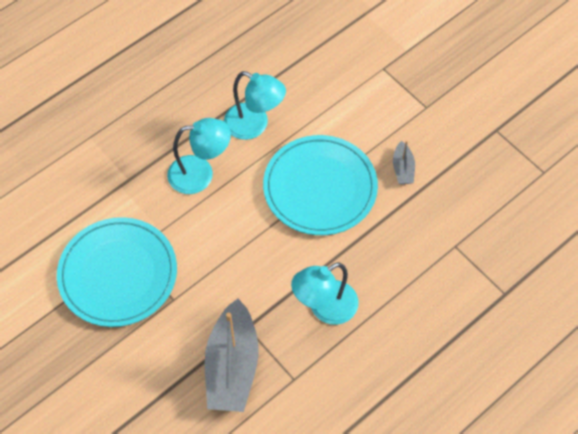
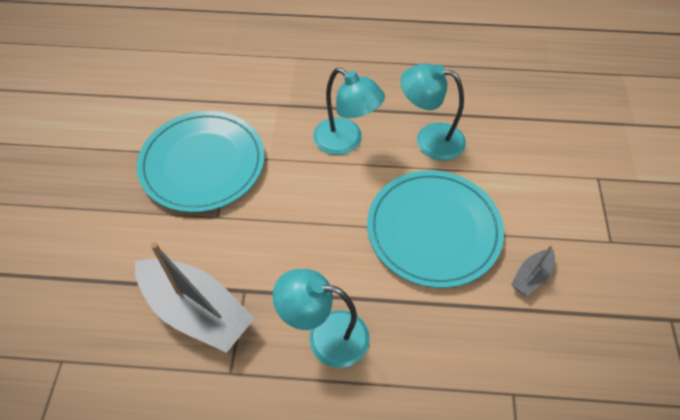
camera: 45 degrees right, 5 degrees down
grey boat [205,298,259,412] -> grey boat turned 105 degrees counterclockwise [135,242,255,353]
turquoise lamp [224,71,286,140] -> turquoise lamp turned 120 degrees clockwise [400,63,466,161]

